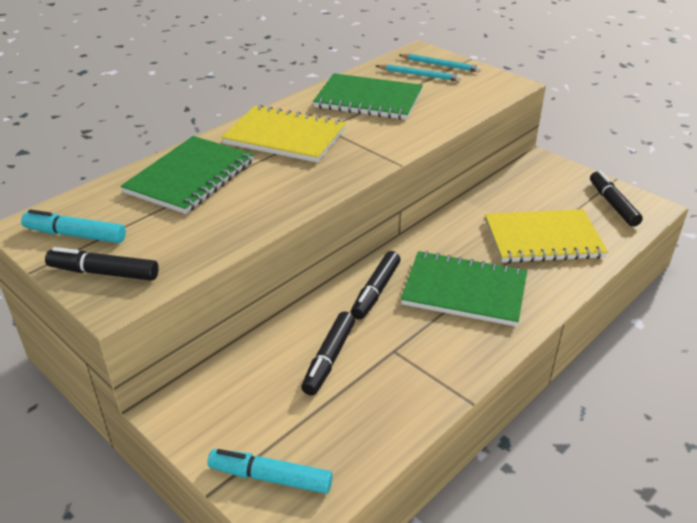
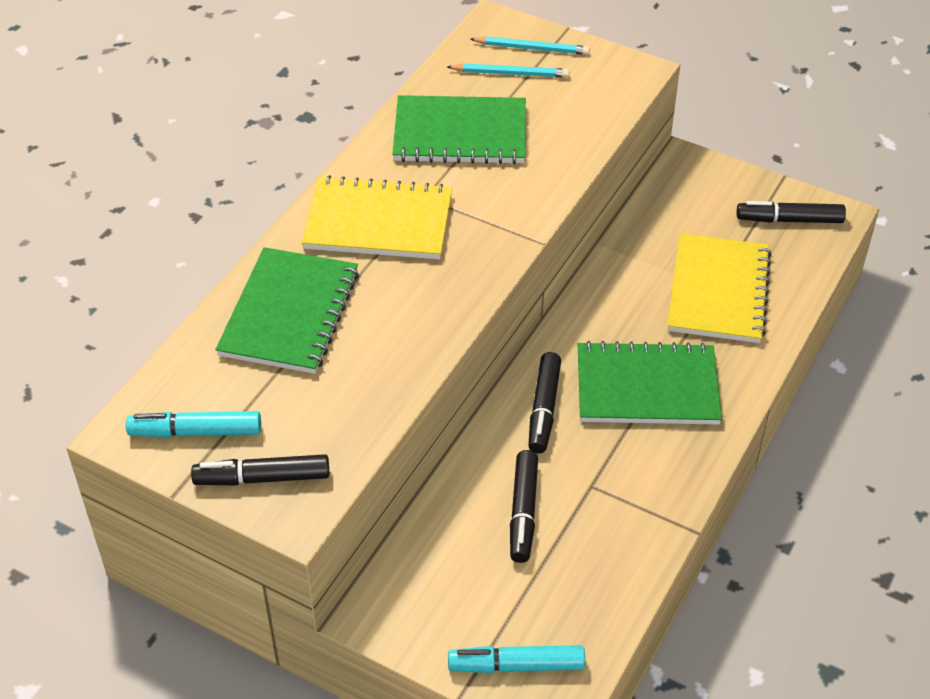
camera: 15 degrees left, 10 degrees up
yellow notebook [485,209,608,263] -> yellow notebook turned 60 degrees counterclockwise [668,233,772,343]
black marker [590,171,643,227] -> black marker turned 60 degrees counterclockwise [737,201,846,223]

